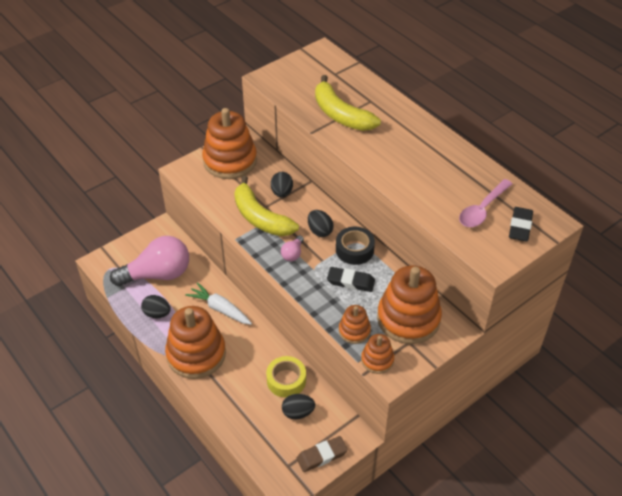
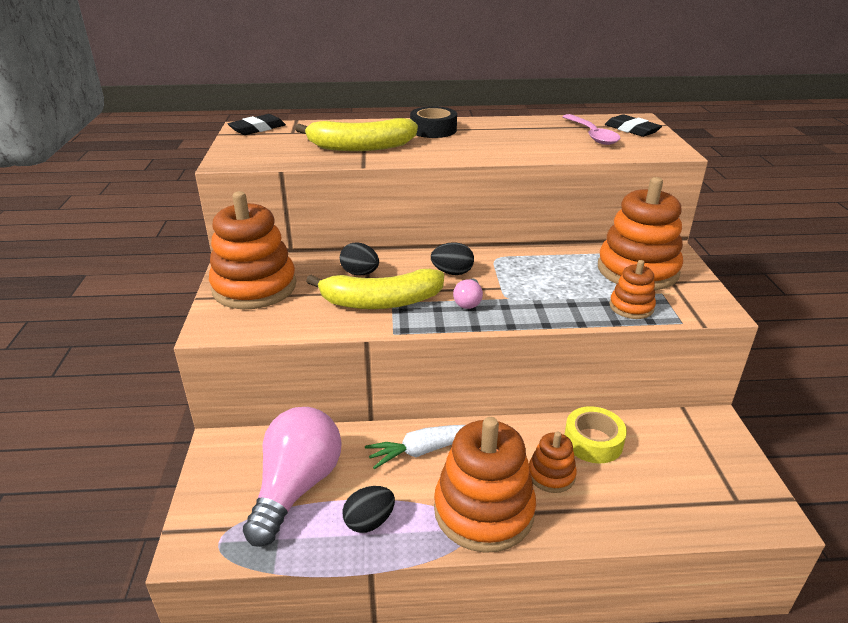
camera: 55 degrees left, 15 degrees down
pink light bulb [281,235,304,261] -> pink light bulb turned 45 degrees clockwise [453,279,483,309]
black egg [282,394,315,420] -> none
brown eraser [297,436,348,472] -> none
black eraser [327,267,375,292] -> black eraser moved to [228,114,286,135]
black tape [336,227,375,265] -> black tape moved to [410,106,457,138]
orange stacking toy [361,334,394,374] -> orange stacking toy moved to [529,431,577,493]

